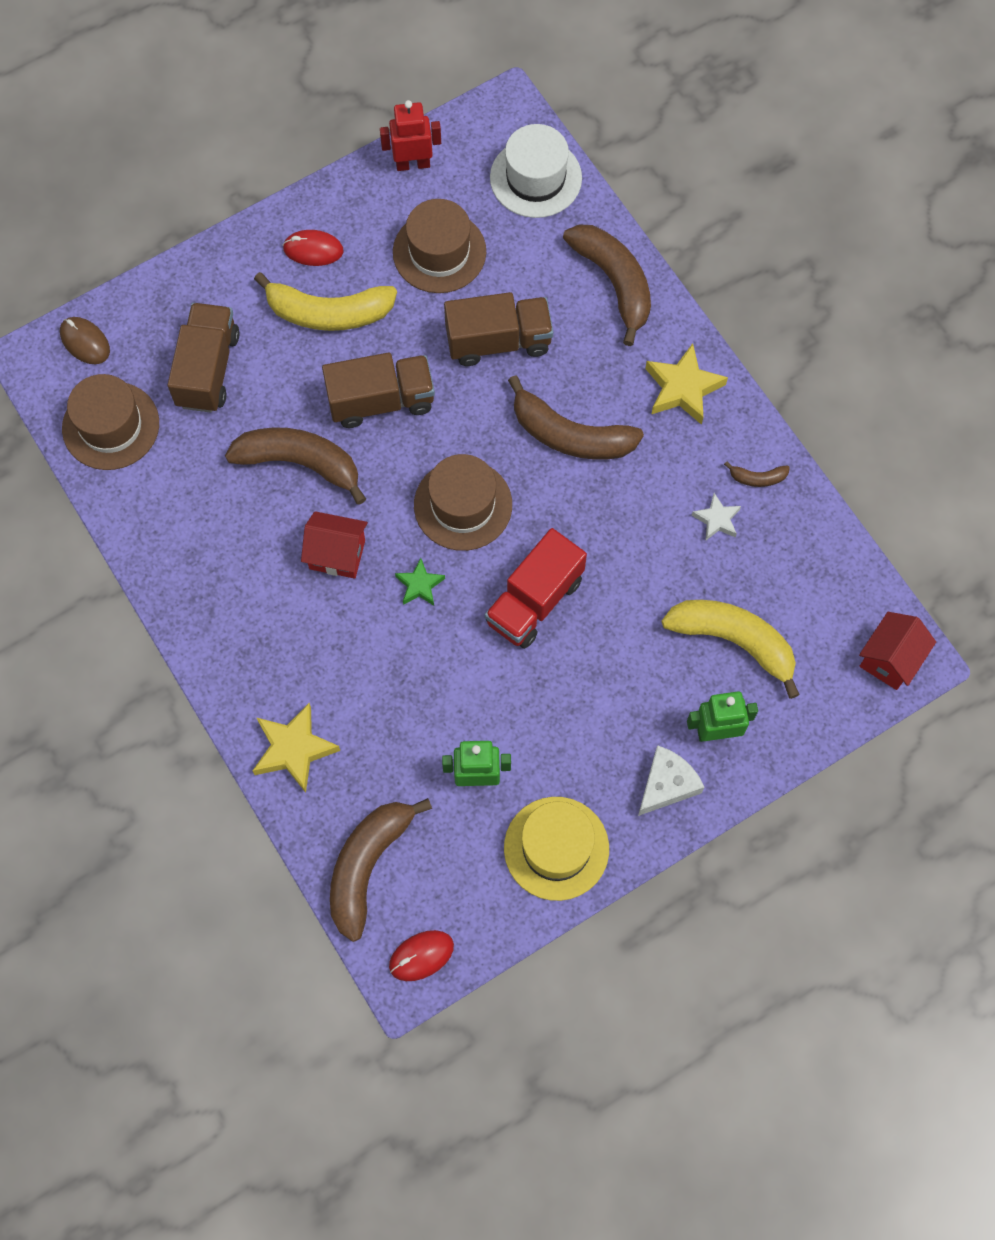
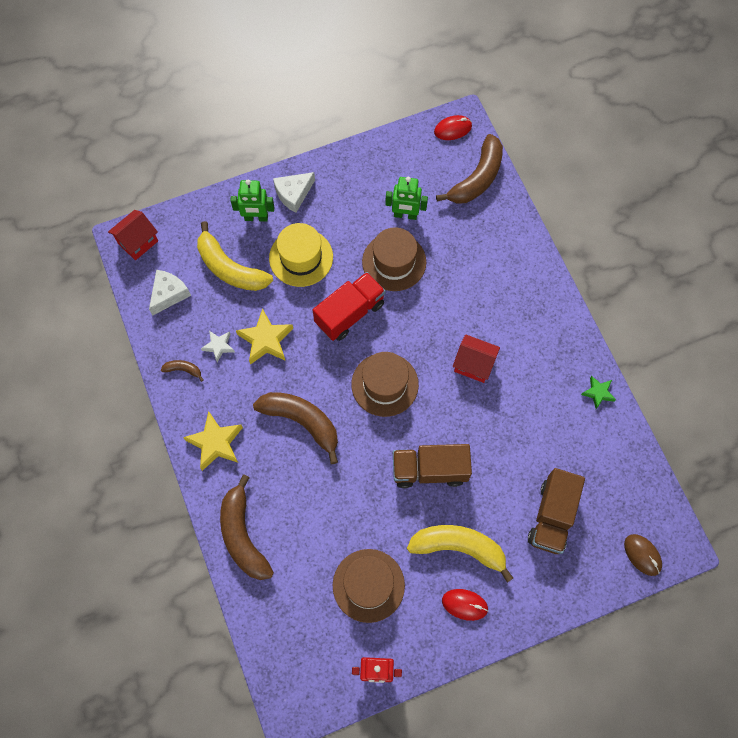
camera: 170 degrees left, 0 degrees up
brown hat [62,374,159,470] -> brown hat moved to [362,227,426,291]
brown banana [225,427,366,505] -> none
yellow star [252,703,340,793] -> yellow star moved to [236,308,293,365]
green star [395,558,445,606] -> green star moved to [581,376,616,409]
brown truck [444,292,553,366] -> none
white hat [490,124,582,218] -> none
yellow hat [504,797,609,901] -> yellow hat moved to [269,223,333,287]
none -> white cheese [149,270,191,316]

